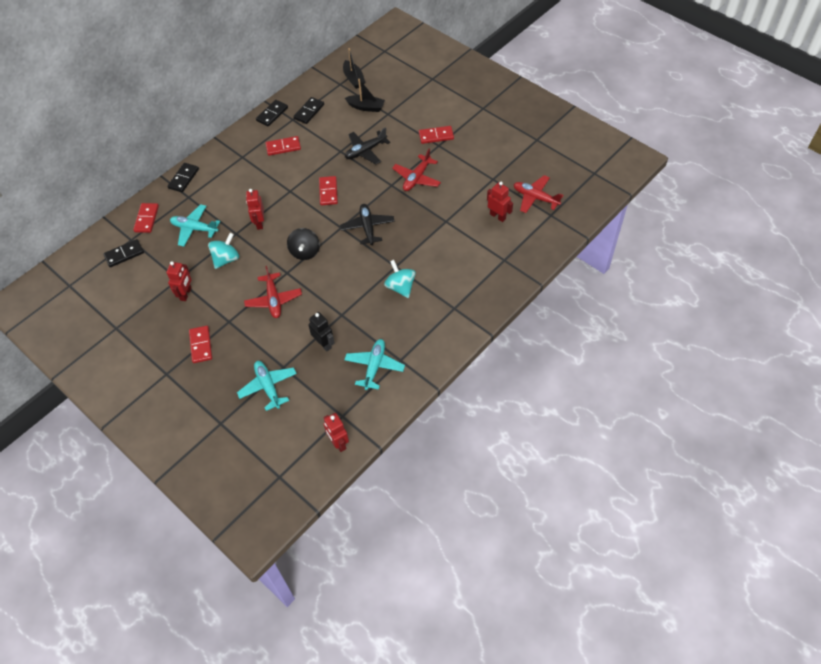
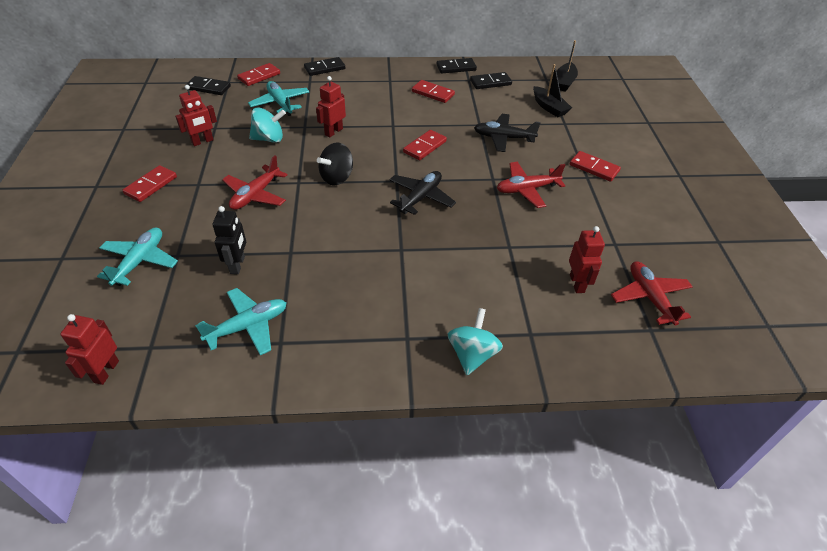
camera: 40 degrees right, 10 degrees down
turquoise spinning top [384,260,416,298] -> turquoise spinning top moved to [448,308,503,375]

